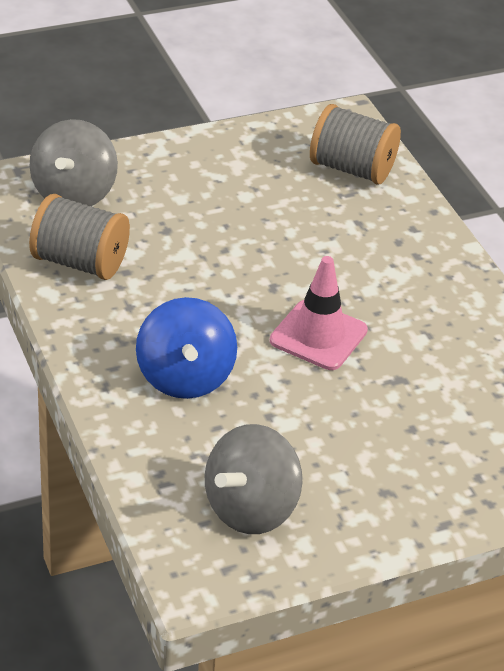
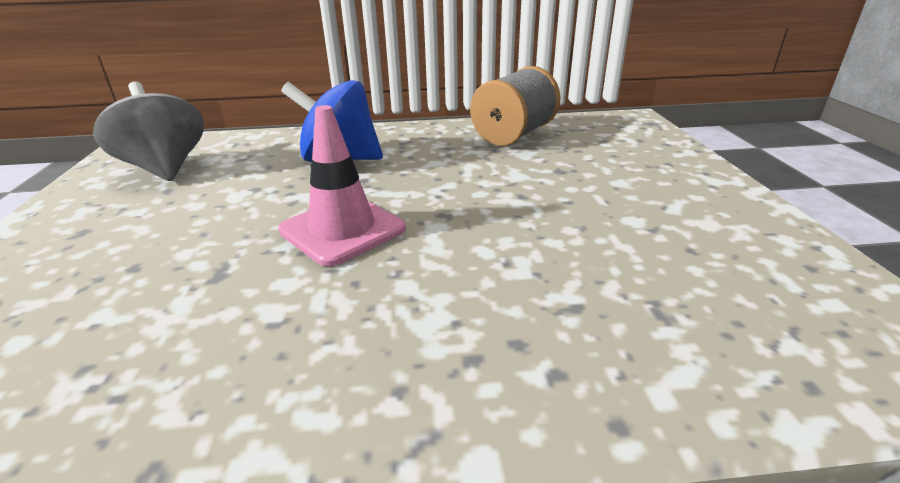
camera: 110 degrees right, 10 degrees down
grey spinning top [30,119,118,206] -> none
grey spool [310,104,401,185] -> none

